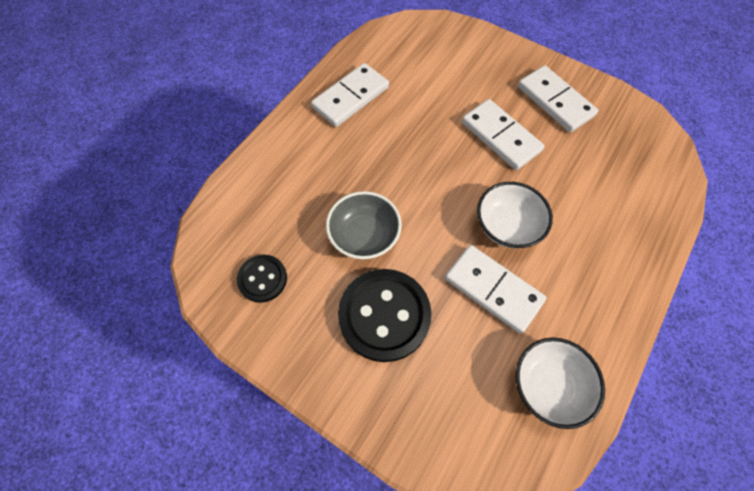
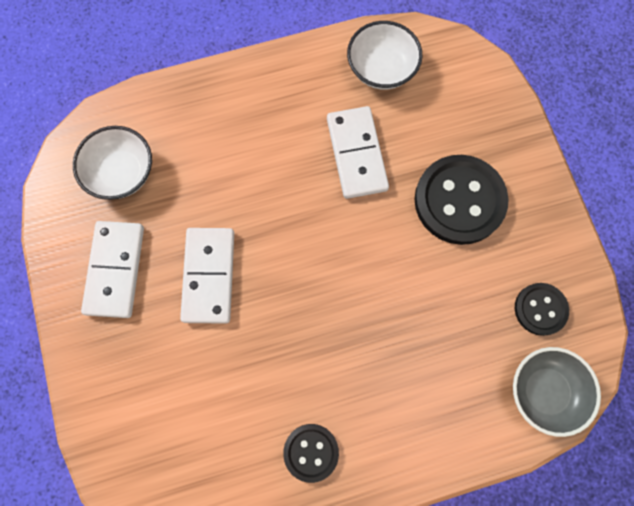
camera: 140 degrees left, 10 degrees up
white domino [311,63,389,127] -> black button [283,424,339,483]
grey bowl [326,191,402,259] -> grey bowl moved to [513,347,601,437]
white bowl [477,182,553,248] -> white bowl moved to [73,126,152,200]

